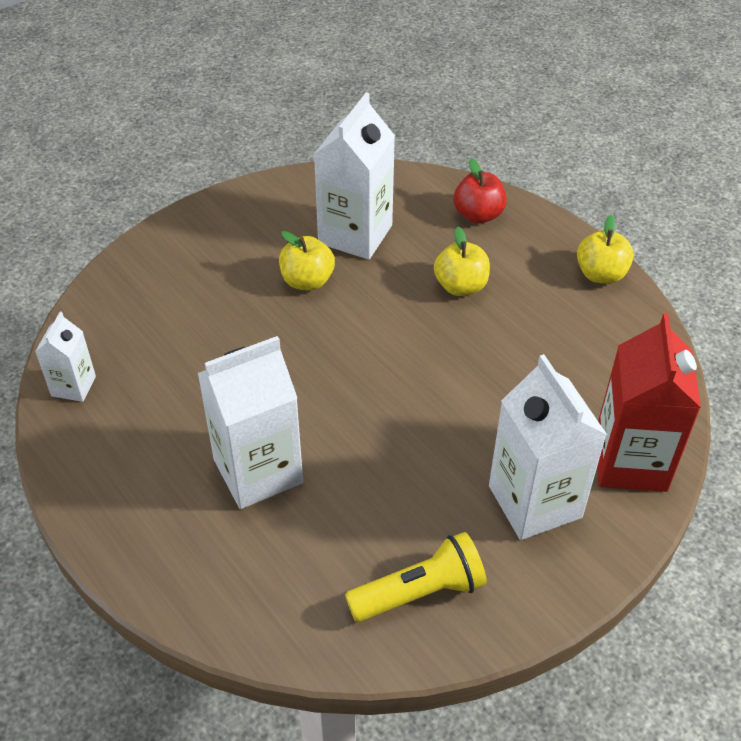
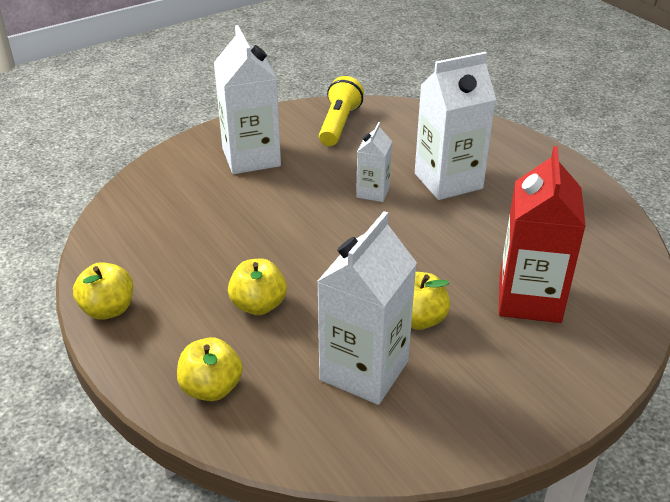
camera: 175 degrees left, 10 degrees down
white carton [35,312,96,402] -> white carton moved to [356,122,392,202]
yellow flashlight [345,532,487,622] -> yellow flashlight turned 120 degrees clockwise [319,76,364,146]
red apple [454,159,507,224] -> yellow apple [177,337,243,401]
red carton [597,313,701,492] -> red carton moved to [499,146,586,323]

